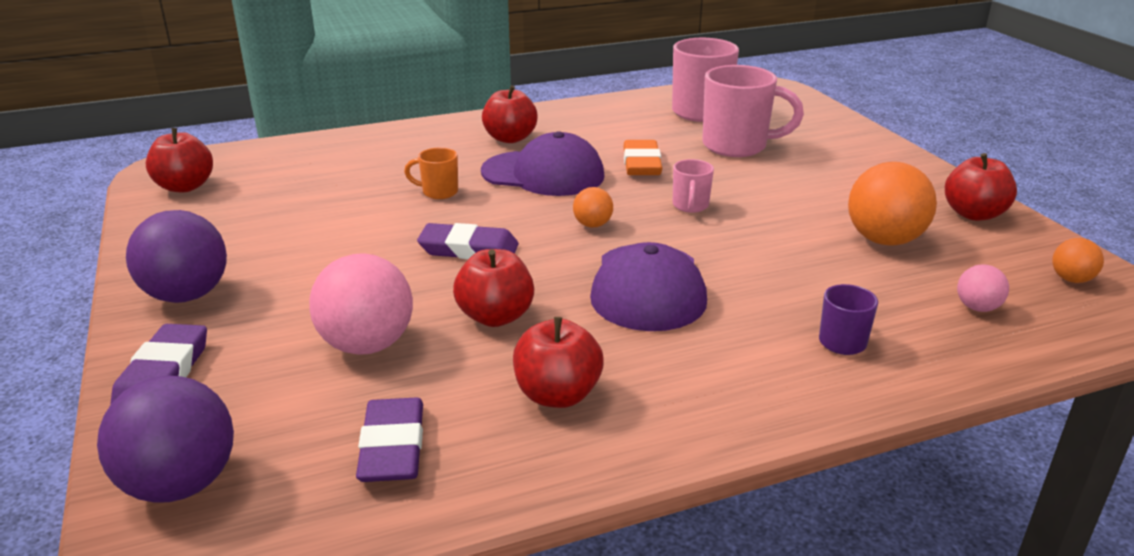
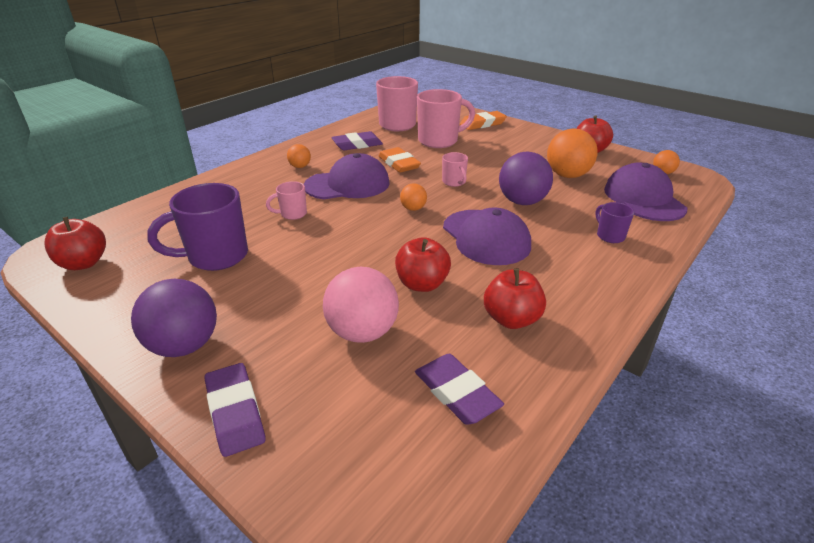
camera: 30 degrees left, 5 degrees up
purple ball [97,375,234,502] -> purple ball moved to [499,151,553,205]
orange mug [404,147,458,199] -> pink mug [266,181,307,220]
purple eraser [417,223,519,259] -> purple eraser moved to [331,131,383,150]
red apple [482,85,538,143] -> orange ball [287,144,311,168]
pink ball [957,264,1009,312] -> purple cap [604,163,687,221]
none -> purple mug [147,183,248,271]
none -> orange eraser [460,111,507,130]

